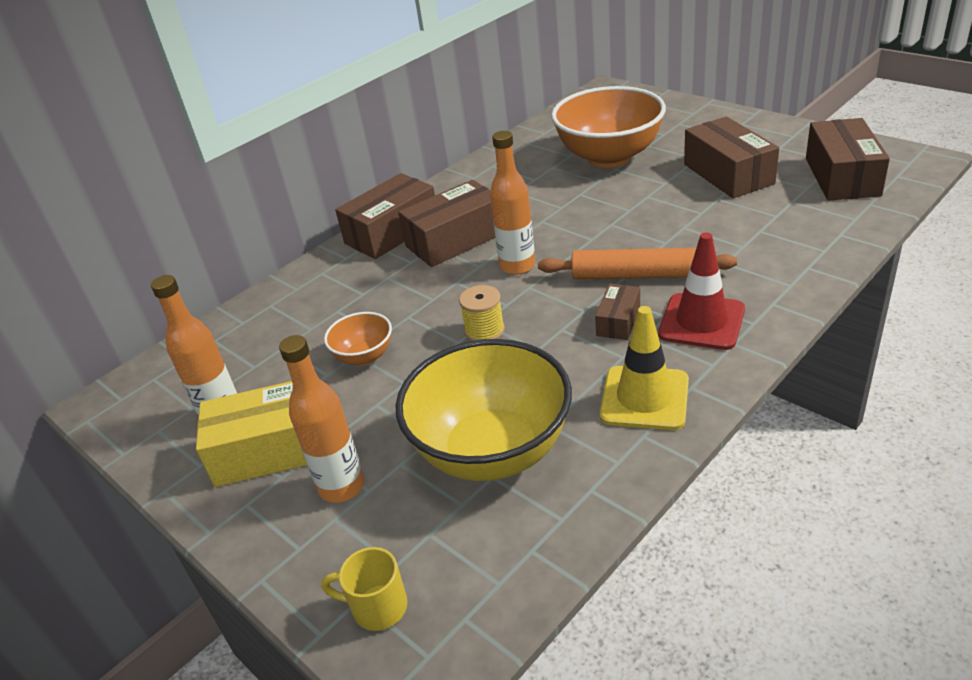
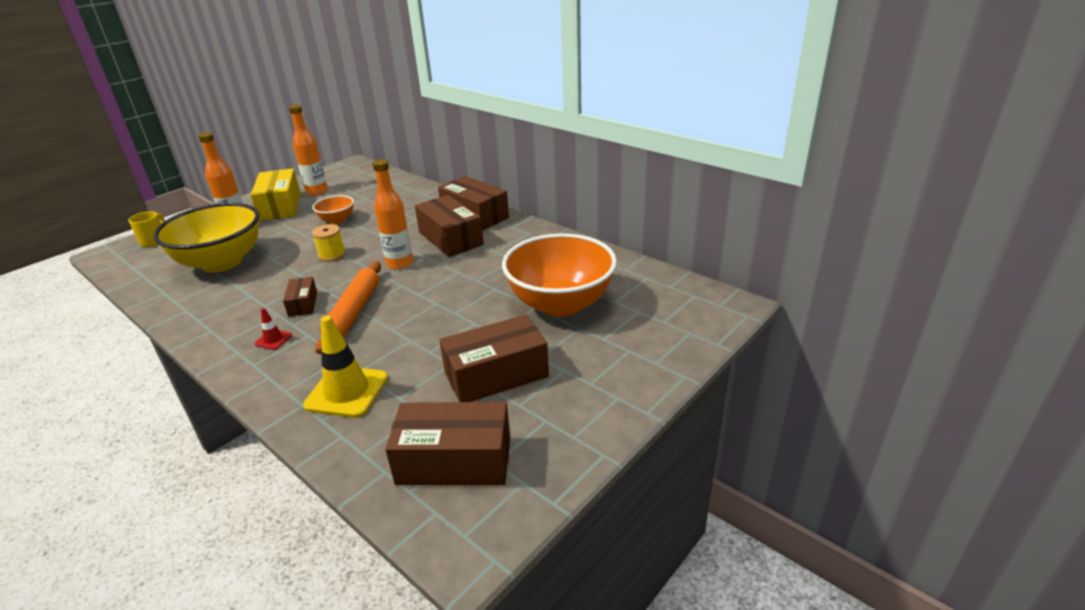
camera: 85 degrees right, 5 degrees down
brown box [595,283,640,340] -> brown box turned 60 degrees clockwise [283,277,317,317]
yellow traffic cone [600,306,689,430] -> yellow traffic cone moved to [303,316,388,418]
red traffic cone [658,232,745,350] -> red traffic cone [254,308,292,350], size x0.47

